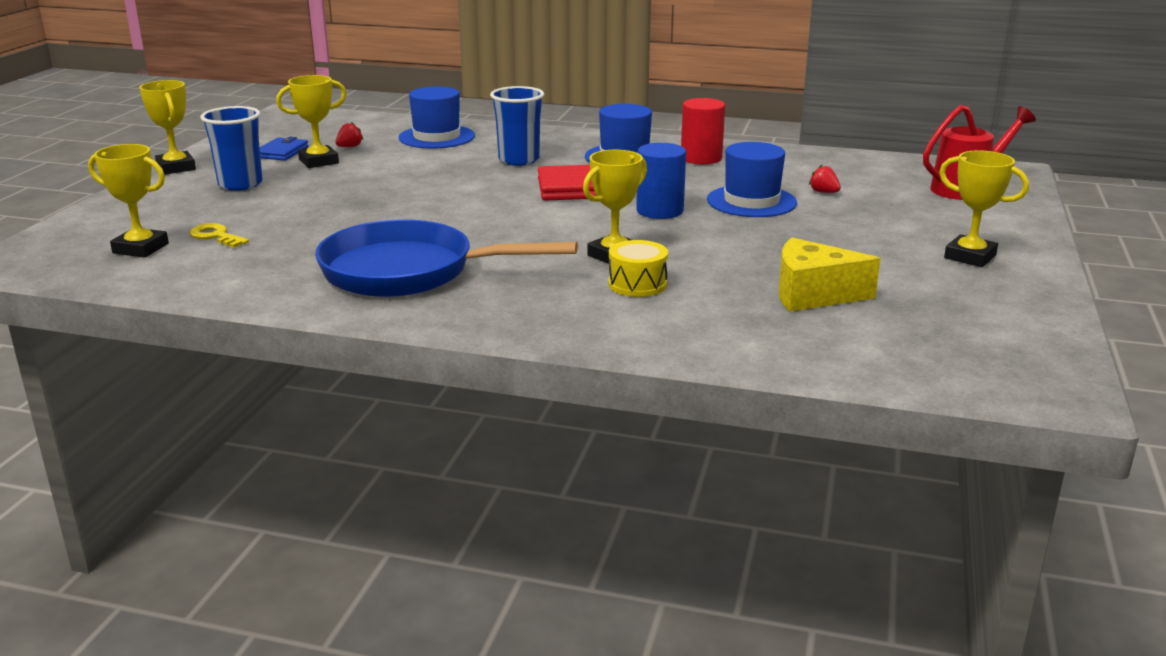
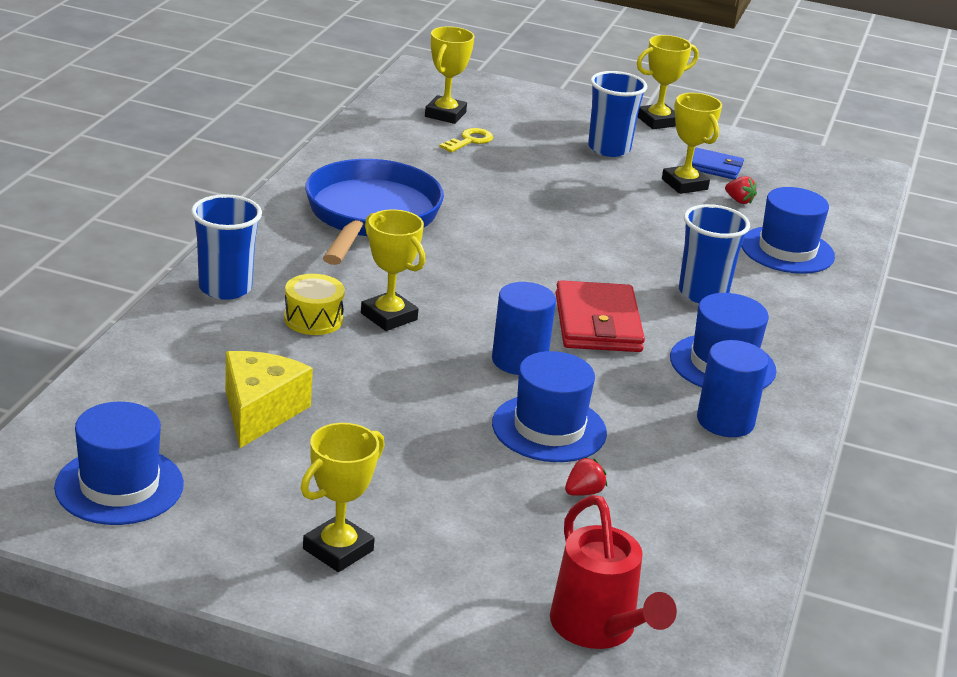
camera: 90 degrees right, 5 degrees up
red cylinder [681,98,725,164] -> blue cylinder [697,340,769,437]
none -> blue hat [54,402,184,525]
none -> blue cup [191,194,262,300]

